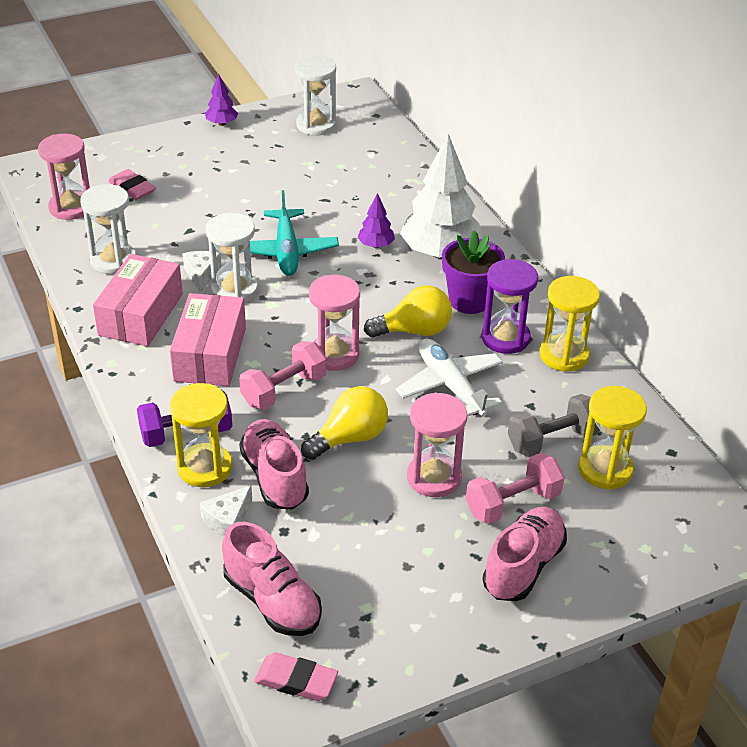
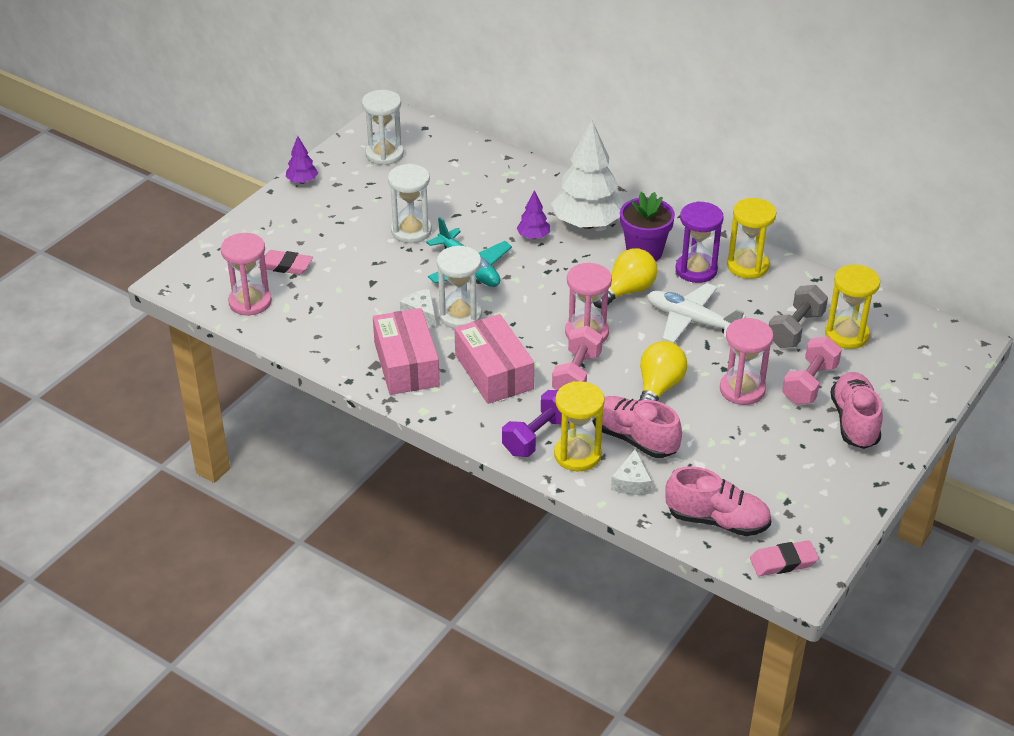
camera: 30 degrees left, 0 degrees up
white hourglass [80,184,136,274] -> white hourglass moved to [388,164,432,243]

